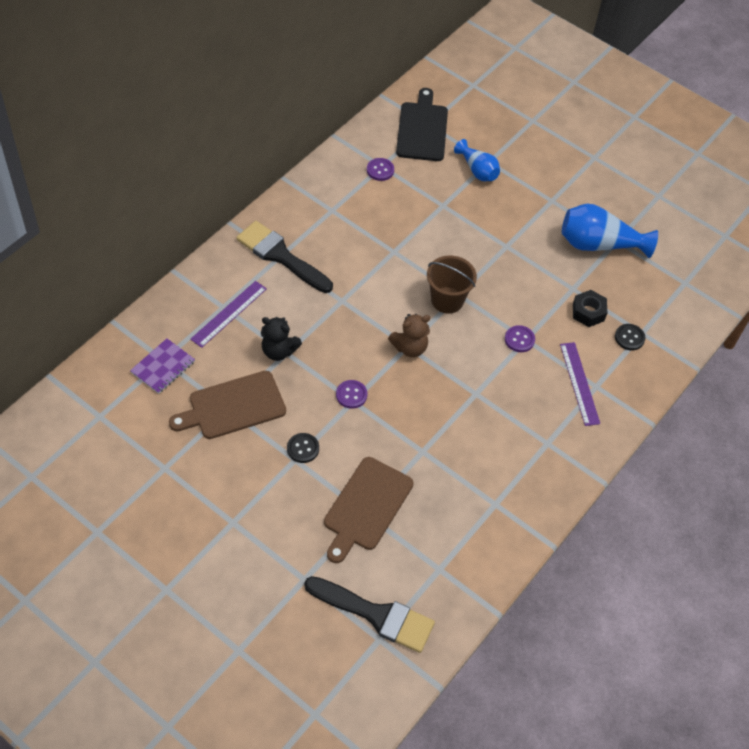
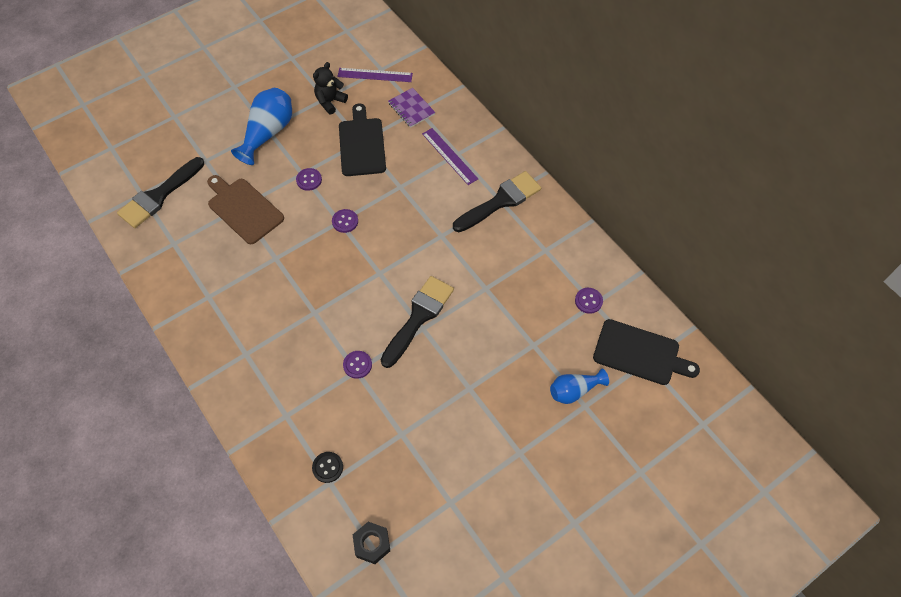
camera: 110 degrees right, 5 degrees up
brown cutting board [169,371,286,439] -> black cutting board [339,104,386,176]
black teddy bear [261,317,302,361] -> black teddy bear moved to [313,62,348,115]
black button [287,433,319,463] -> purple button [296,168,322,191]
brown teddy bear [388,314,431,357] -> none
brown bucket [427,256,477,314] -> black brush [381,276,454,368]
purple ruler [560,342,600,426] -> purple ruler moved to [337,68,413,82]
blue vase [562,204,658,258] -> blue vase moved to [231,88,292,165]
black nut [573,290,607,327] -> black nut moved to [353,522,390,564]

